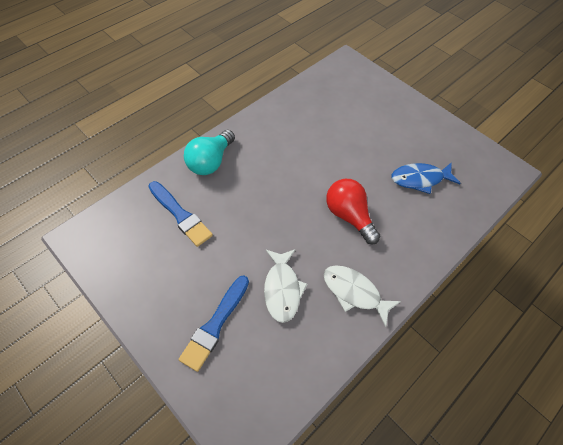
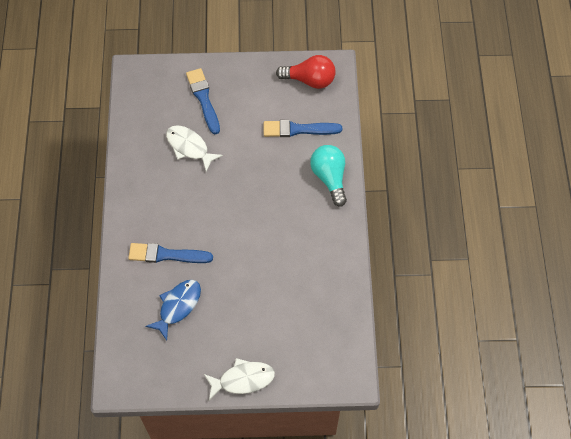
camera: 135 degrees right, 5 degrees up
white fish [324,265,401,327] -> white fish moved to [204,358,275,400]
red light bulb [326,179,380,244] -> red light bulb moved to [276,55,336,89]
none -> blue brush [128,243,213,263]

